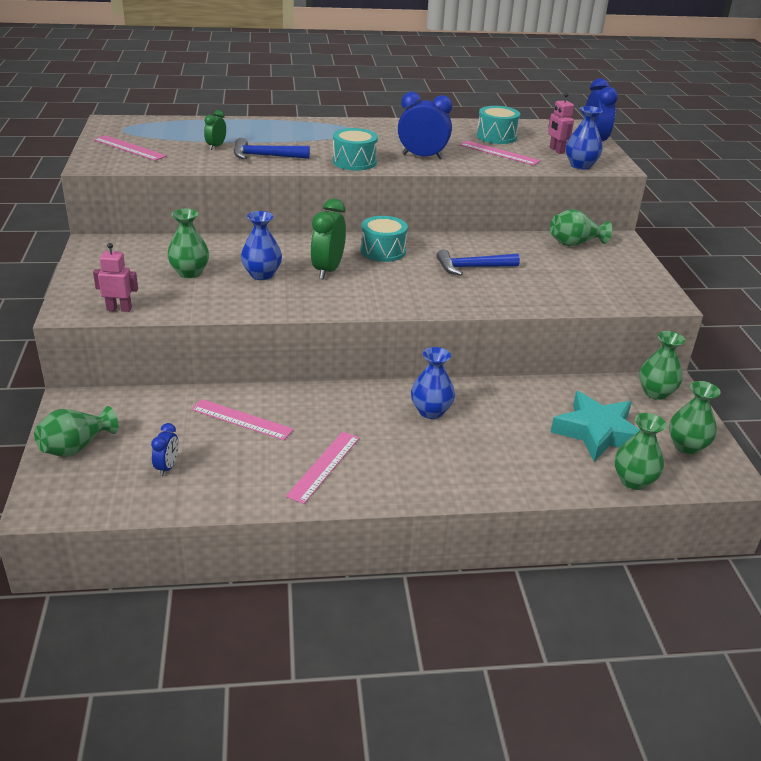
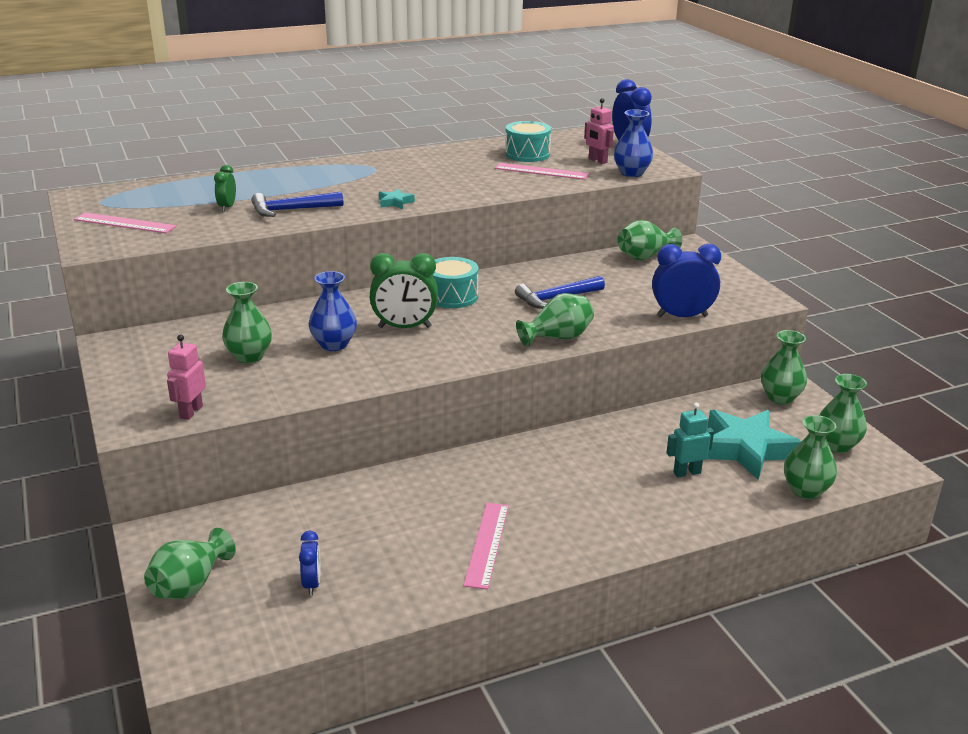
camera: 15 degrees left, 5 degrees down
pink robot [93,243,138,312] -> pink robot turned 60 degrees counterclockwise [167,334,206,420]
pink ruler [191,399,294,440] -> none
green clock [311,198,346,280] -> green clock turned 90 degrees counterclockwise [370,253,438,328]
turquoise drum [333,128,378,171] -> turquoise star [379,189,415,209]
blue clock [398,92,452,159] -> blue clock moved to [652,244,721,317]
blue vase [411,347,455,419] -> none
none -> green vase [516,293,594,347]
none -> turquoise robot [666,403,714,478]

